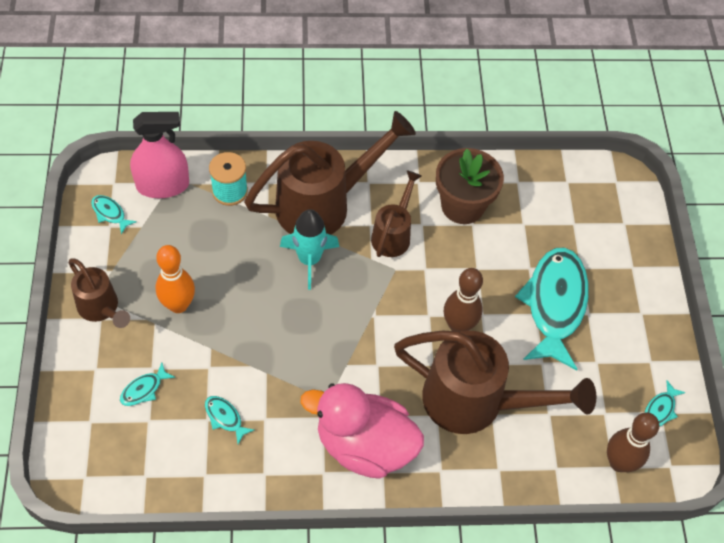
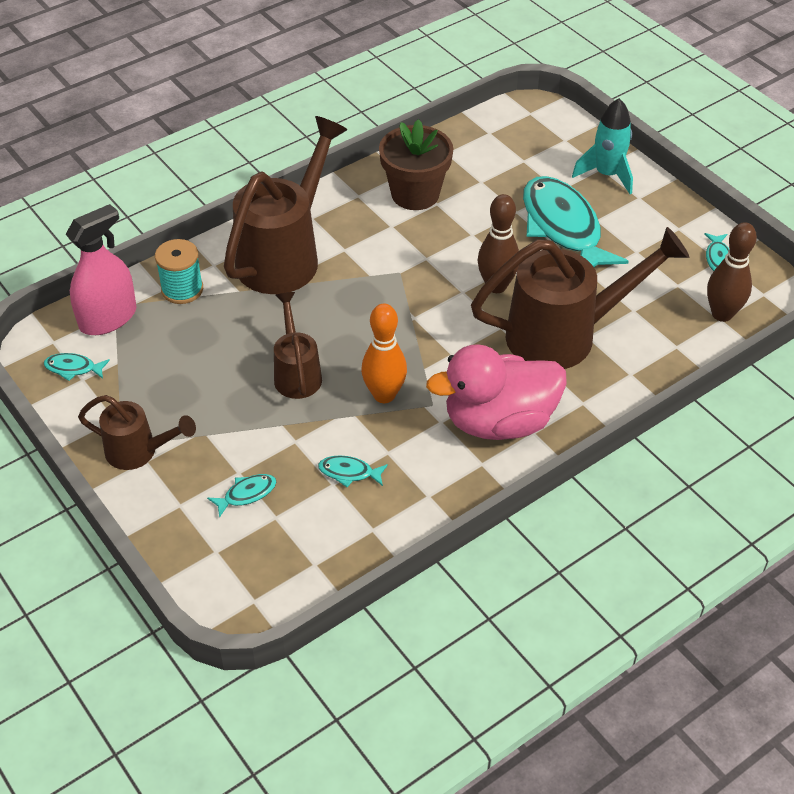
camera: 30 degrees left, 10 degrees down
turquoise fish [120,363,175,406] -> turquoise fish turned 135 degrees counterclockwise [207,474,276,518]
orange bowling pin [155,245,195,313] -> orange bowling pin moved to [361,304,407,403]
turquoise rocket [280,209,339,290] -> turquoise rocket moved to [572,98,633,194]
brown watering can [371,170,422,257] -> brown watering can moved to [274,292,322,399]

